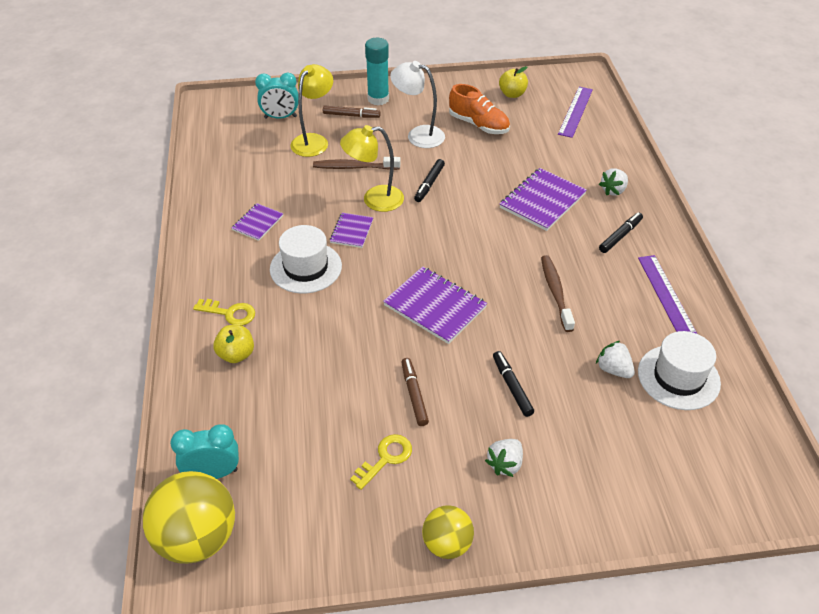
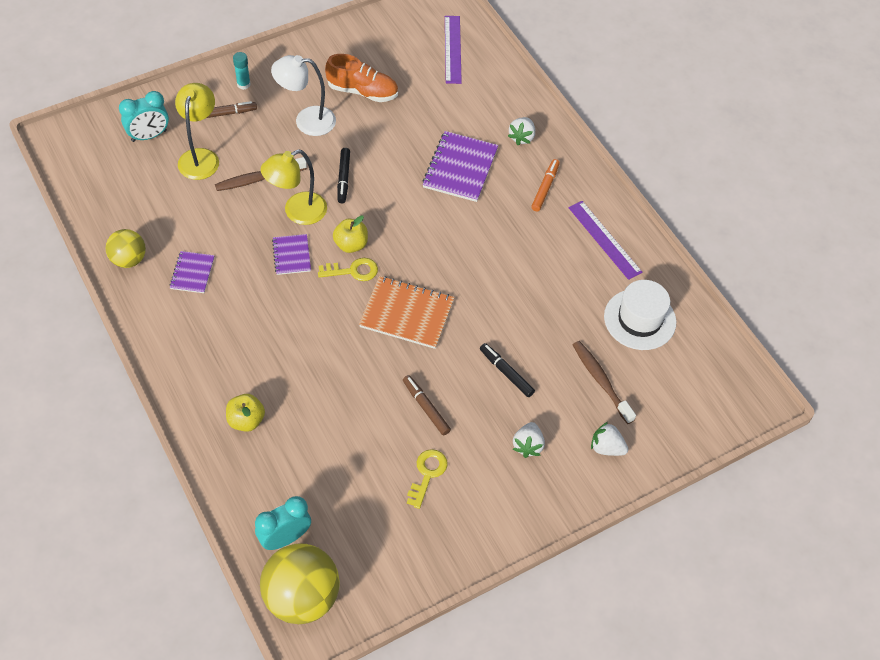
camera: 25 degrees left, 10 degrees up
yellow key [193,299,255,326] -> yellow key moved to [318,258,378,281]
white hat [270,225,342,294] -> none
turquoise glue stick [365,38,389,105] -> turquoise glue stick [233,52,251,90], size x0.56
purple notebook [383,266,487,344] -> orange notebook [359,276,454,349]
yellow ball [422,505,474,559] -> yellow ball moved to [106,229,146,268]
yellow apple [499,66,528,98] -> yellow apple moved to [333,215,368,253]
brown toothbrush [541,255,575,332] -> brown toothbrush moved to [573,341,636,424]
white strawberry [596,341,635,378] -> white strawberry moved to [591,422,628,456]
black marker [599,213,643,253] -> orange marker [531,159,560,211]

